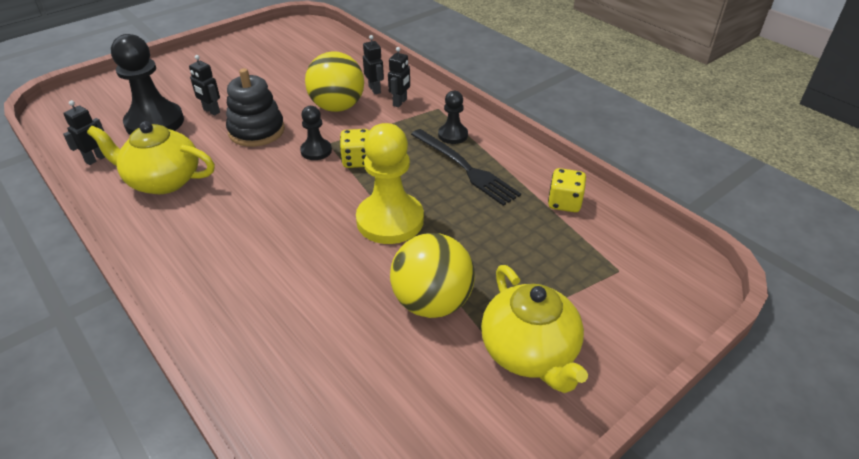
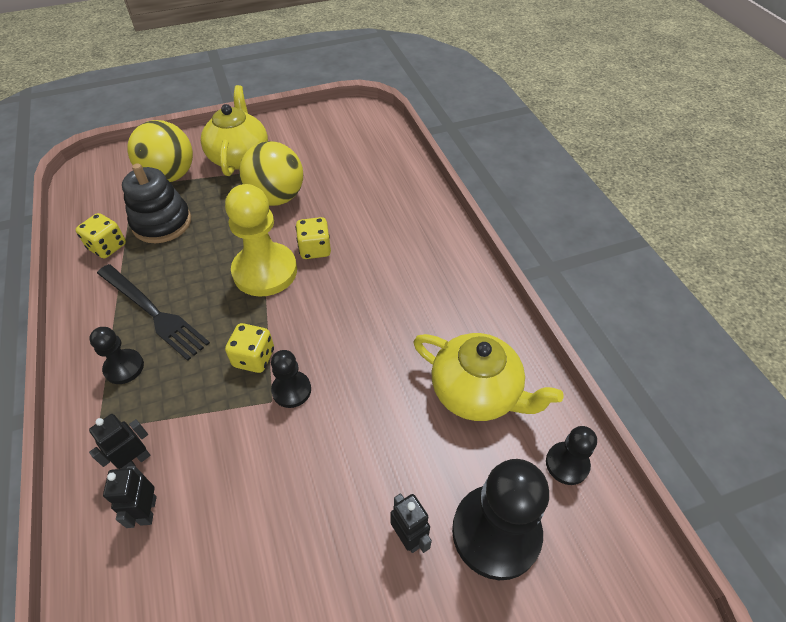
camera: 160 degrees left, 10 degrees up
black robot [63,100,105,165] -> black pawn [546,426,597,485]
black stacking toy [226,68,285,147] -> black stacking toy moved to [122,163,191,243]
yellow ball [305,51,364,112] -> yellow ball moved to [127,120,193,182]
black fork [411,129,521,206] -> black fork turned 150 degrees clockwise [97,264,210,361]
none -> yellow dice [296,217,331,259]

